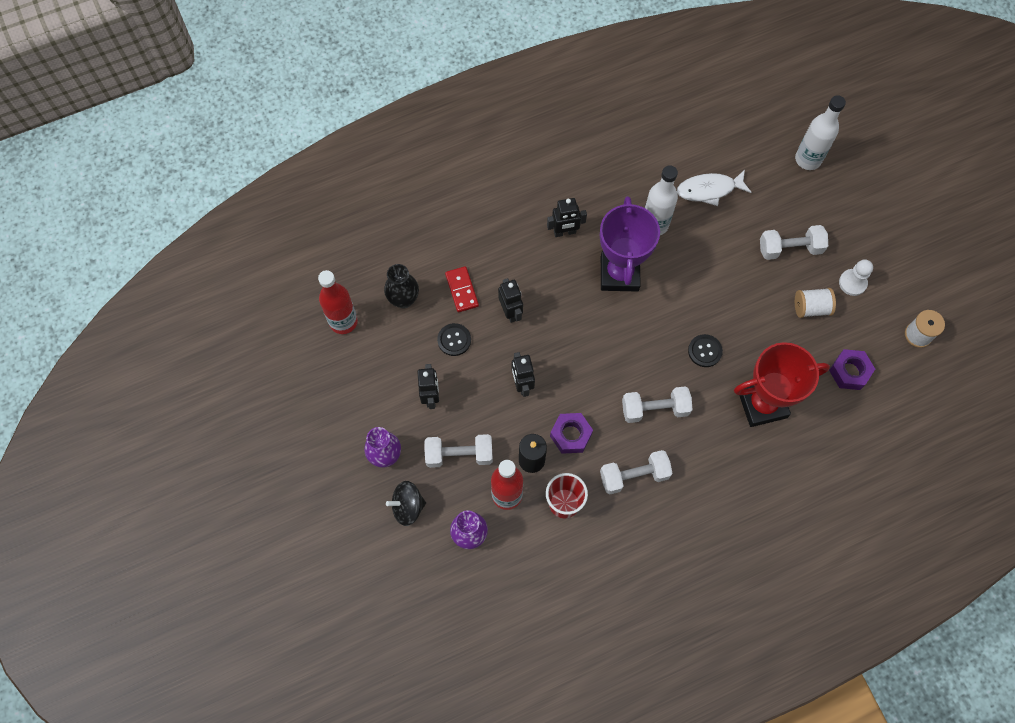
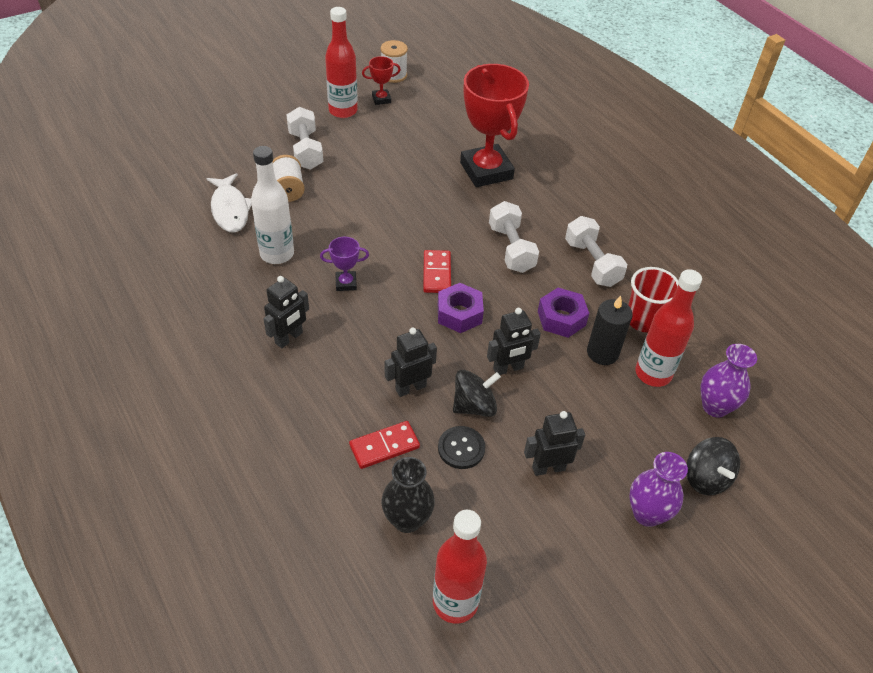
camera: 100 degrees left, 20 degrees down
white dumbbell [424,434,493,468] -> none
black robot [547,198,587,237] -> black robot turned 60 degrees clockwise [263,276,309,348]
purple trophy [600,196,660,292] -> purple trophy [320,237,369,291], size x0.43
black button [688,334,723,367] -> none
white bottle [795,95,846,170] -> none
white spool [795,288,836,318] -> white spool moved to [272,155,305,202]
purple nut [829,349,875,390] -> purple nut moved to [438,283,484,333]
white pawn [839,259,873,296] -> red bottle [325,7,358,118]
none -> red trophy [362,56,401,105]
none -> red domino [423,250,451,293]
none -> black spinning top [453,370,501,417]

